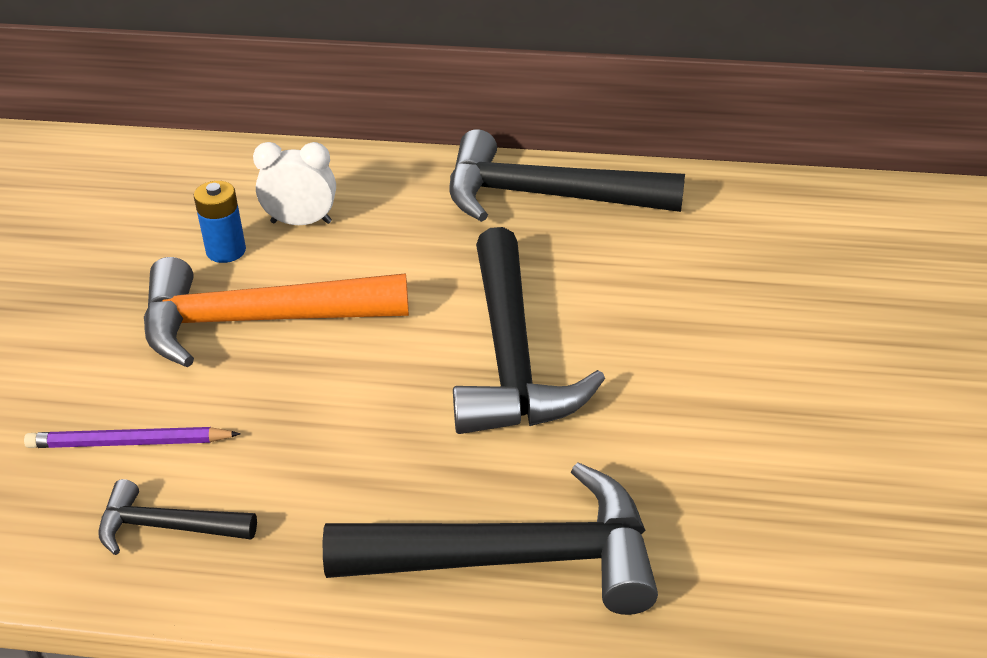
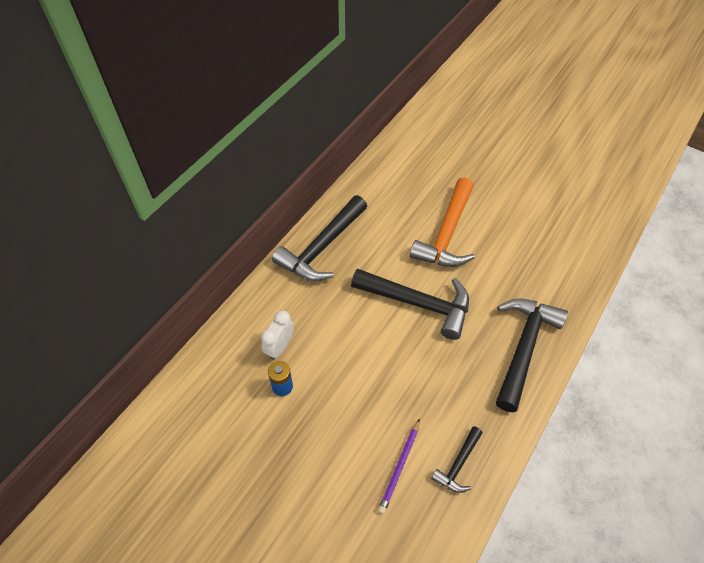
camera: 65 degrees left, 15 degrees up
orange hammer [144,257,409,367] -> orange hammer moved to [410,178,475,267]

